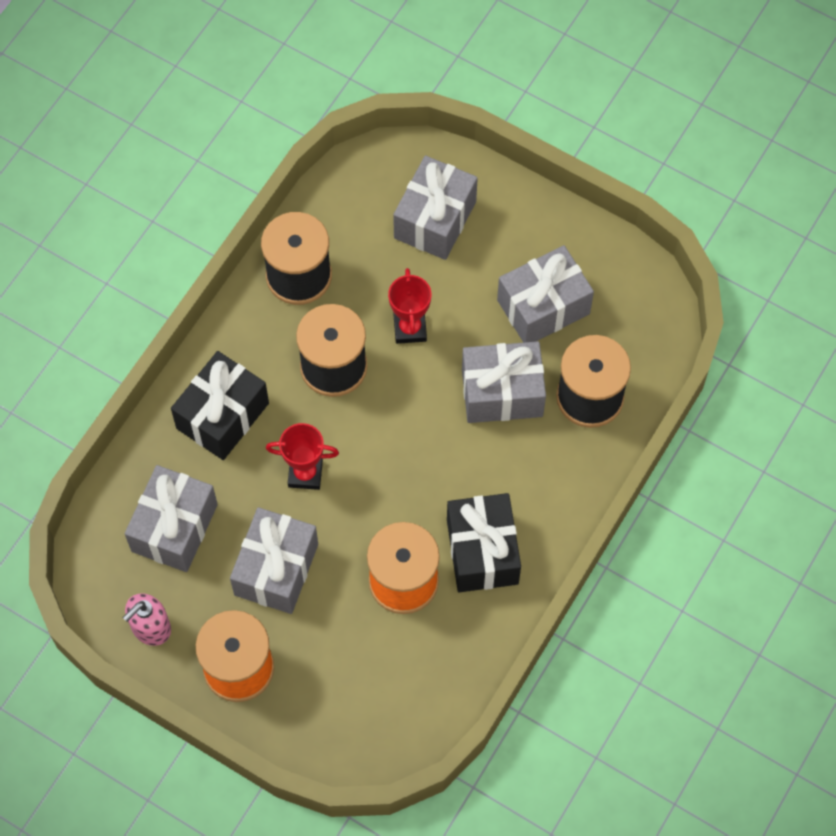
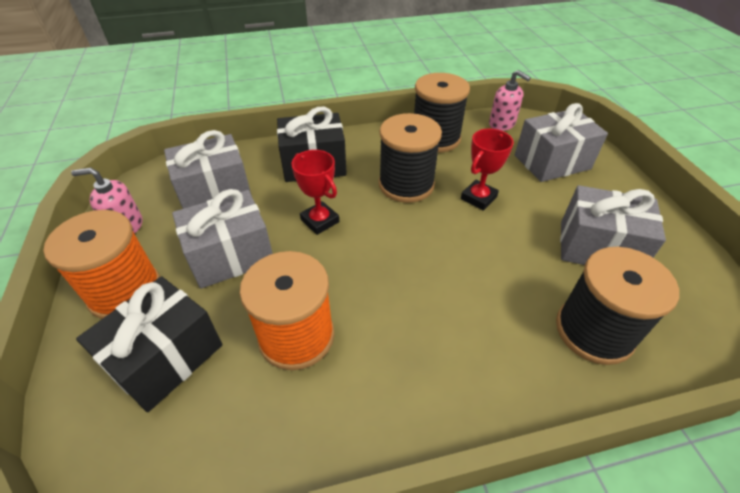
camera: 45 degrees right, 20 degrees down
black gift [447,493,521,592] -> black gift moved to [76,276,223,412]
grey gift [462,341,546,423] -> none
none -> pink soap dispenser [489,70,531,131]

